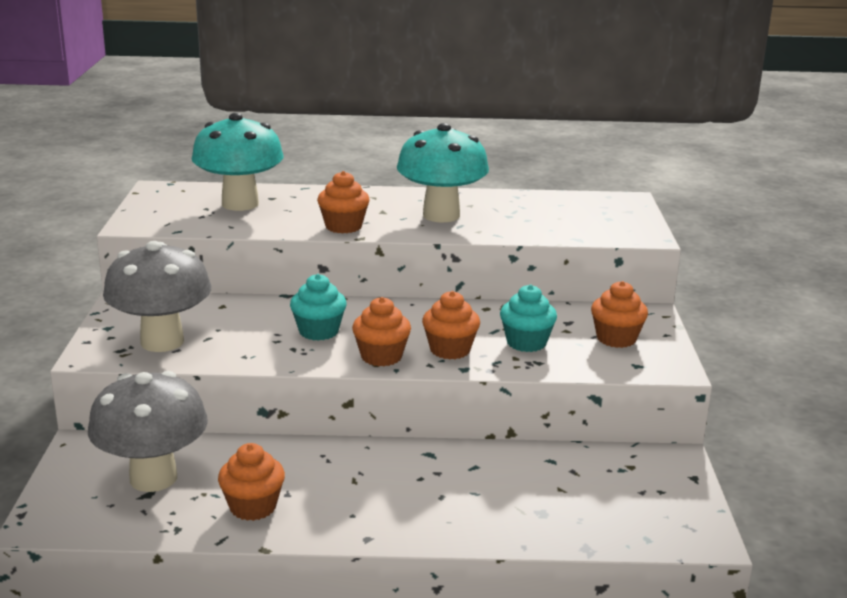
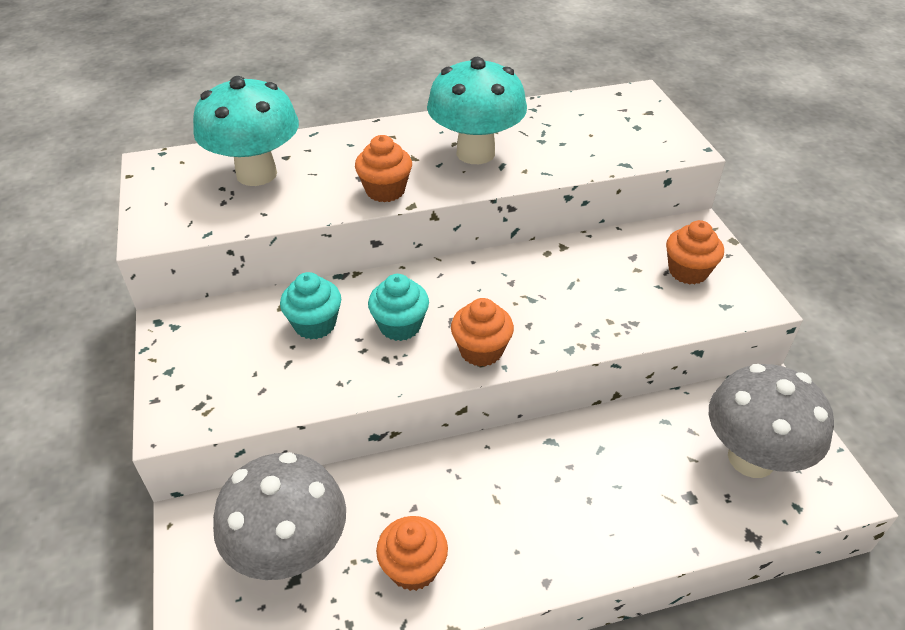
camera: 15 degrees left, 20 degrees up
grey mushroom [103,241,211,352] -> grey mushroom moved to [709,364,834,478]
orange cupcake [422,291,480,359] -> none
turquoise cupcake [500,285,557,352] -> turquoise cupcake moved to [280,272,341,339]

